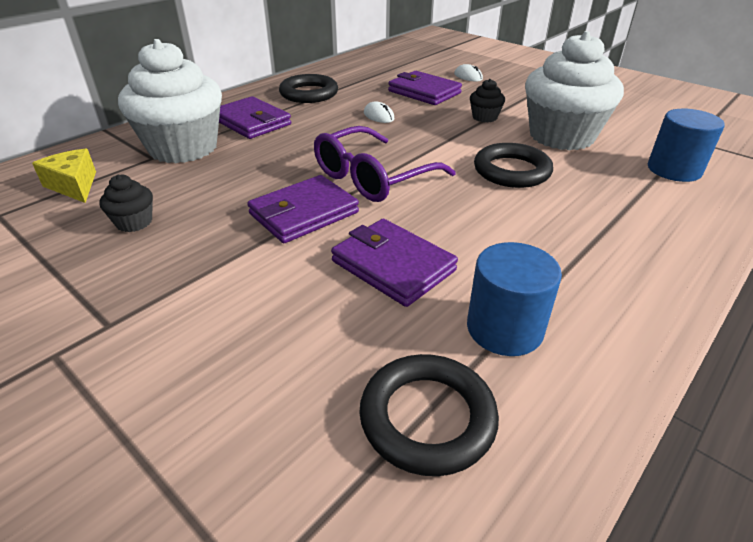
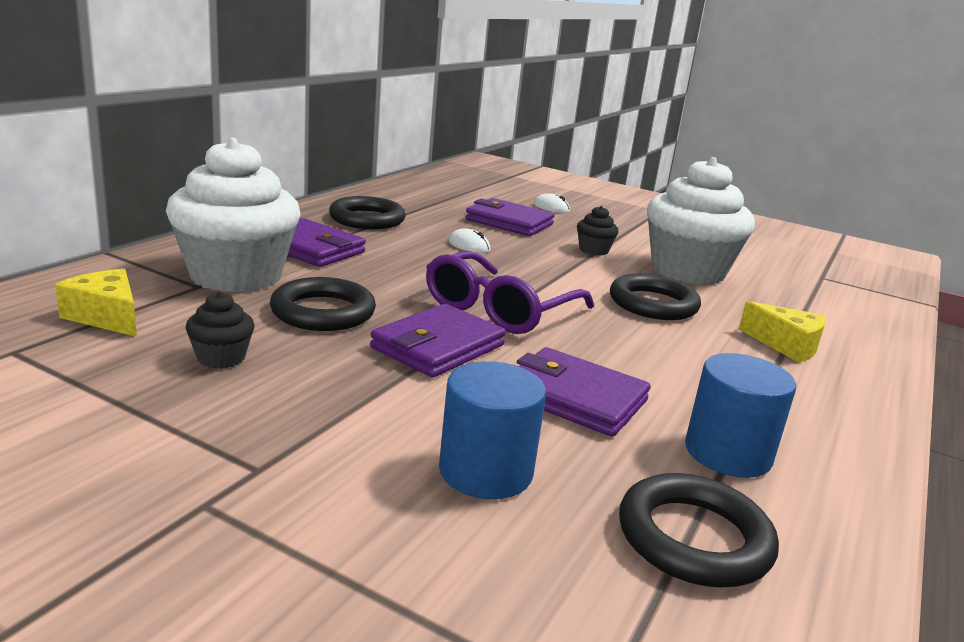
camera: 15 degrees left, 15 degrees down
blue cylinder [648,109,725,182] -> blue cylinder moved to [439,361,546,499]
none -> black ring [270,277,376,331]
none -> yellow cheese [739,301,826,363]

